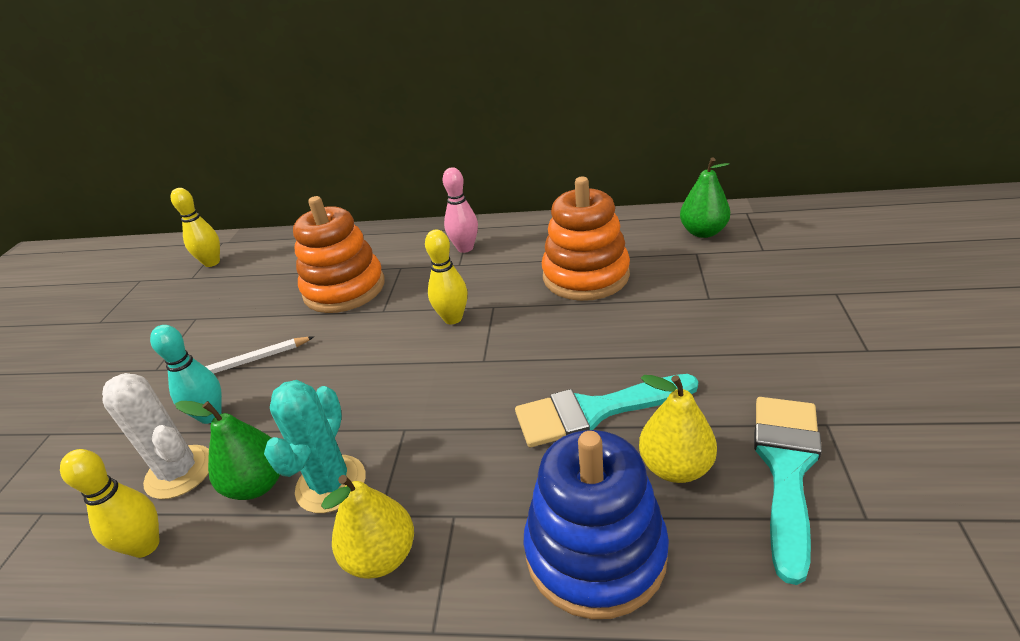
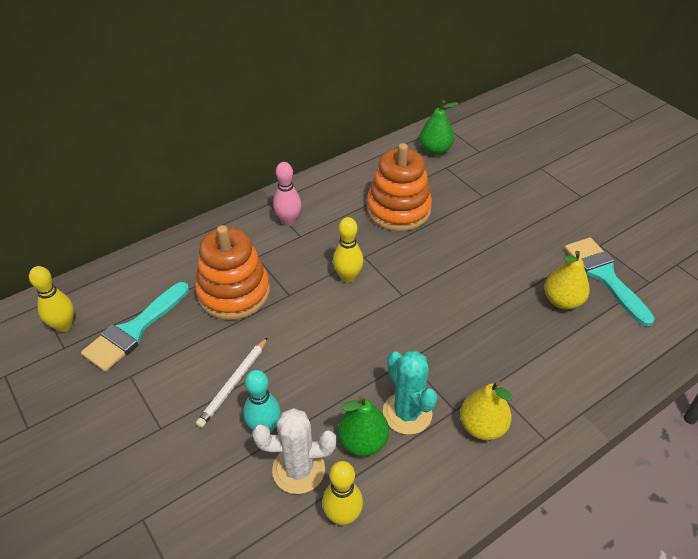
camera: 45 degrees left, 10 degrees up
turquoise brush [515,374,699,447] -> turquoise brush moved to [81,282,189,372]
blue stacking toy [524,430,669,619] -> none

